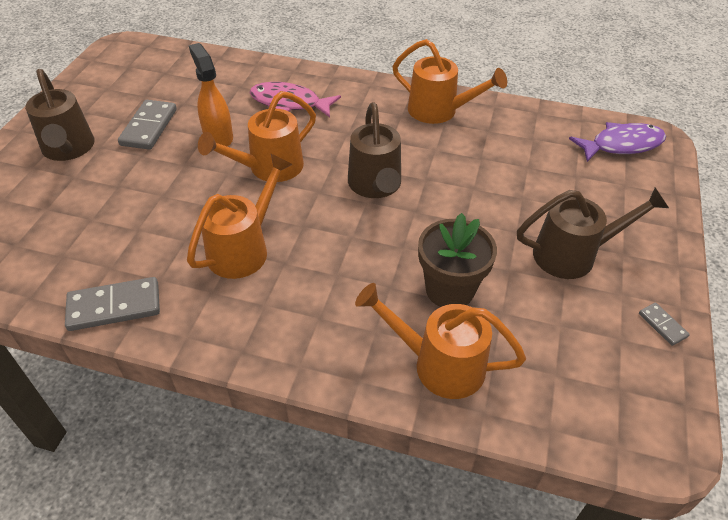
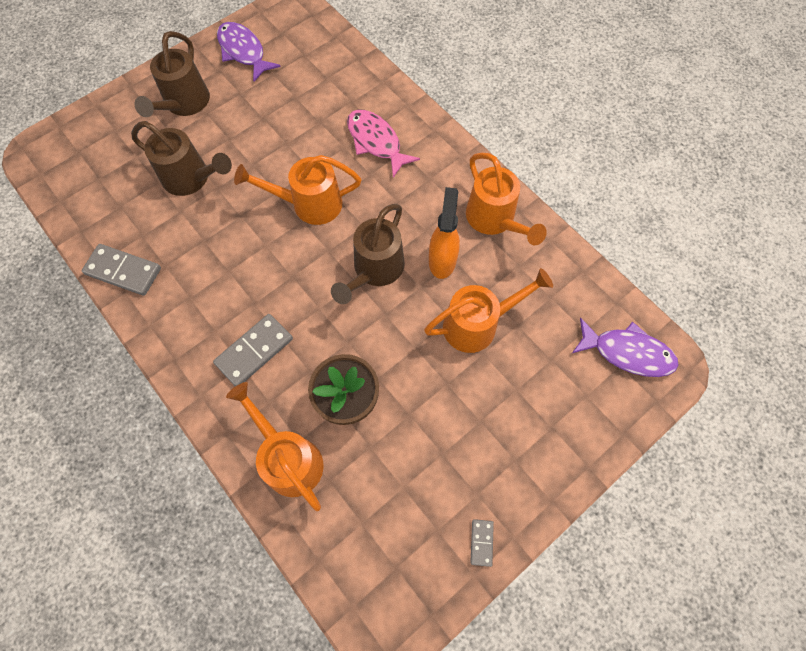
camera: 35 degrees right, 20 degrees up
grey domino [118,100,177,150] -> grey domino moved to [213,314,293,386]
orange watering can [187,154,293,279] -> orange watering can moved to [424,268,553,353]
orange spray bottle [189,43,233,147] -> orange spray bottle moved to [429,187,460,279]
brown watering can [517,187,669,279] -> brown watering can moved to [131,121,232,196]
none -> purple fish [217,22,281,81]

